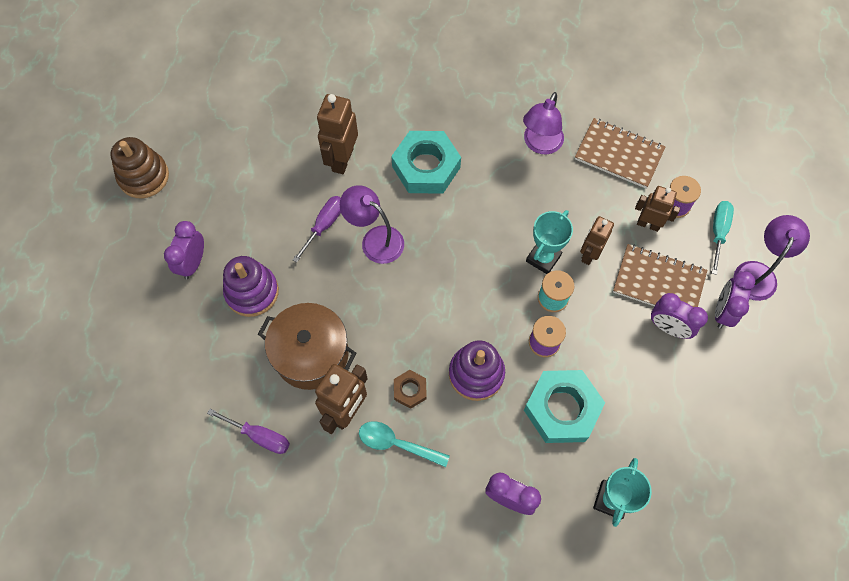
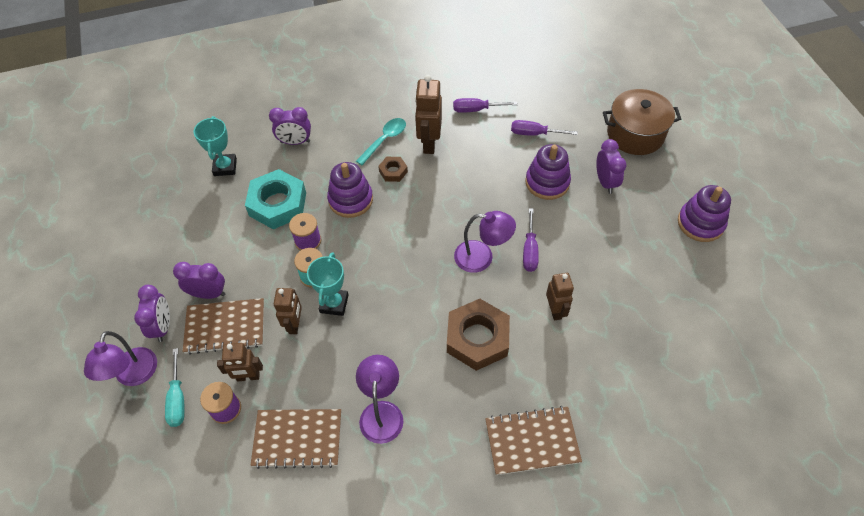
camera: 155 degrees right, 10 degrees down
brown stacking toy [111,137,169,198] -> purple stacking toy [678,185,731,242]
brown pot [258,303,356,390] -> brown pot moved to [603,89,681,155]
brown robot [317,94,358,174] -> brown robot [546,273,574,321], size x0.66
turquoise spoon [359,421,450,467] -> turquoise spoon turned 45 degrees counterclockwise [356,118,406,165]
turquoise nut [391,131,461,194] -> brown nut [447,299,510,371]
none -> brown notebook [485,406,582,475]
none -> purple screwdriver [511,120,578,136]

